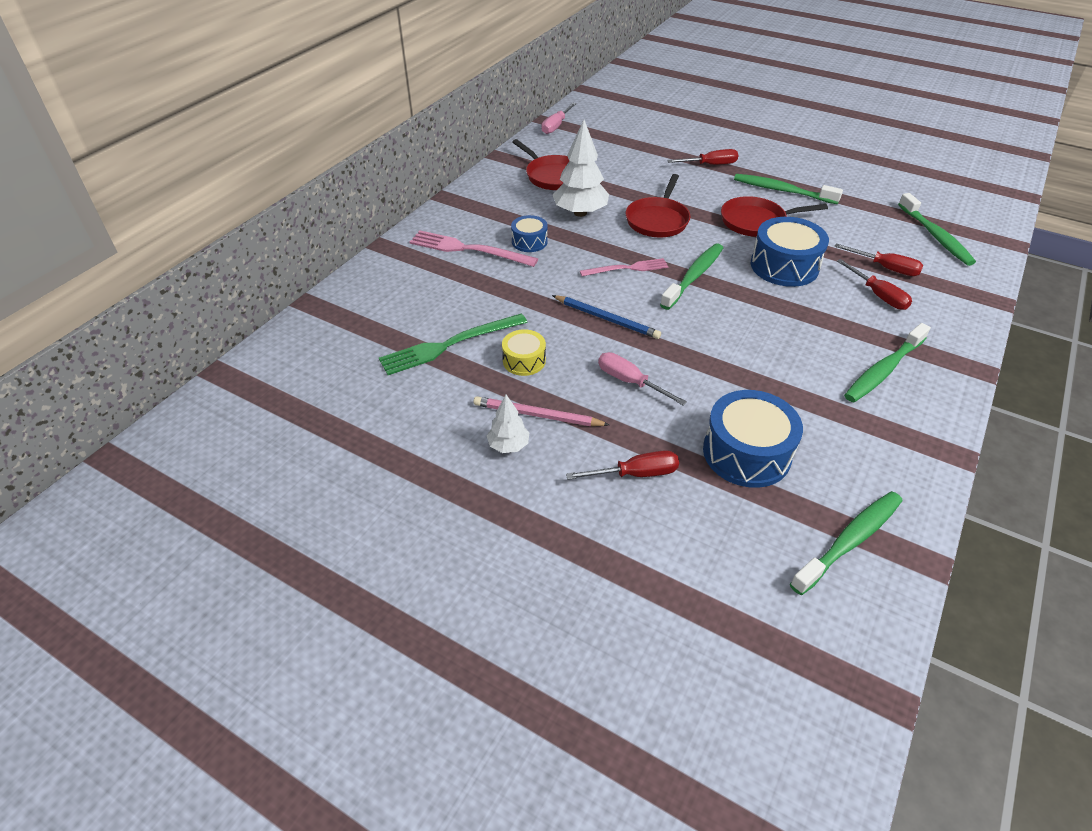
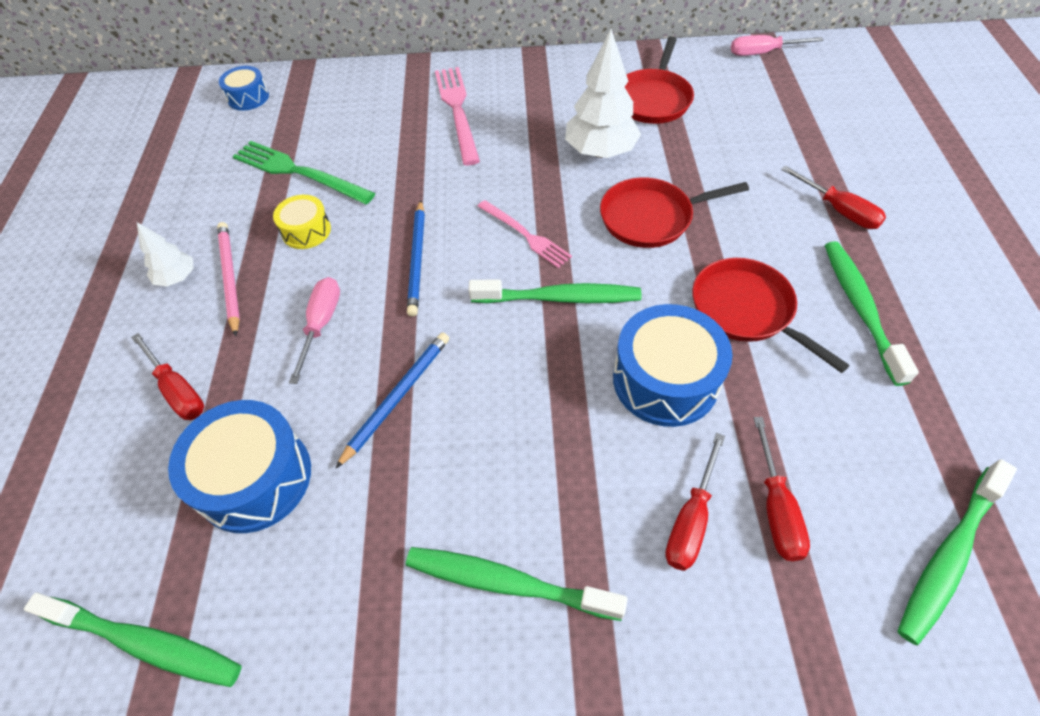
camera: 60 degrees right, 10 degrees up
blue drum [511,215,548,252] -> blue drum moved to [219,66,269,110]
none -> blue pencil [335,333,449,469]

